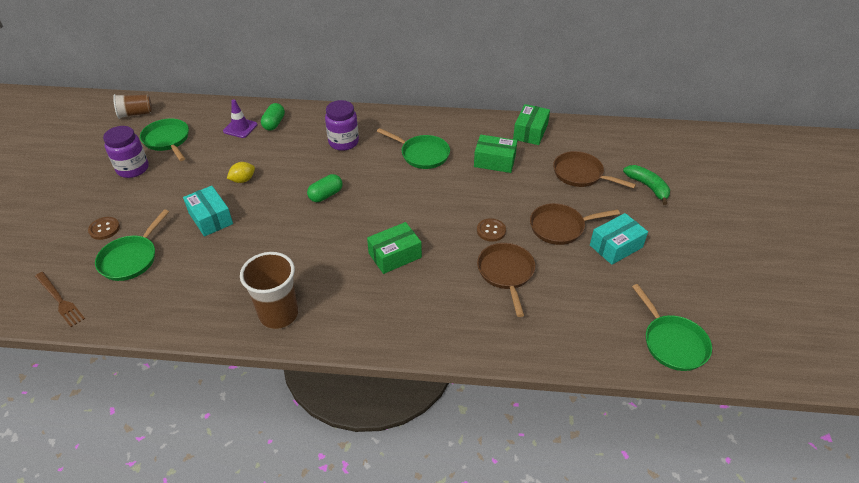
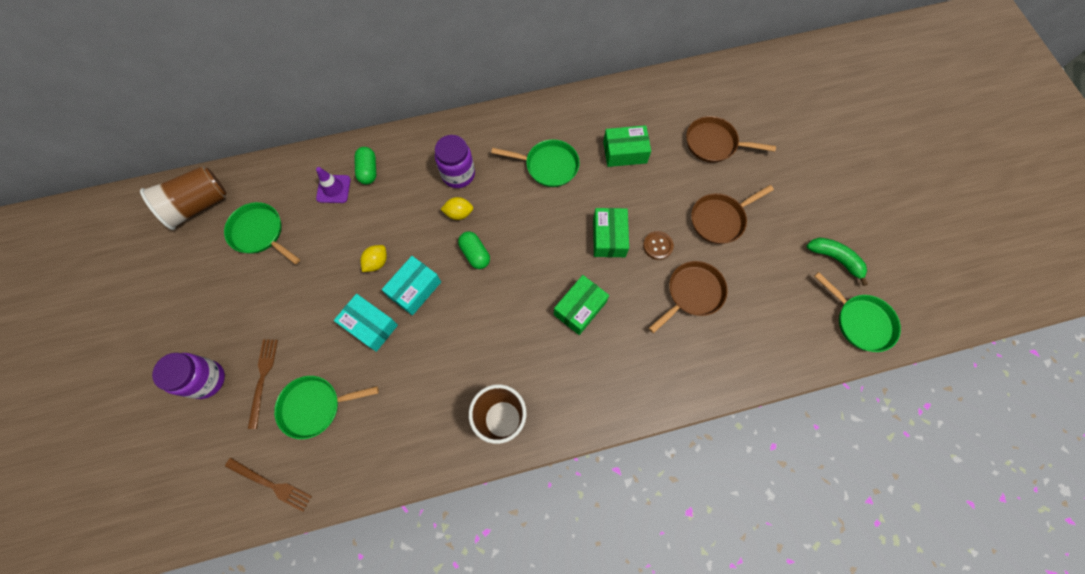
camera: 20 degrees left, 25 degrees up
brown button [88,217,120,240] -> brown fork [248,339,278,429]
green pan [95,209,169,281] -> green pan turned 75 degrees clockwise [274,376,379,439]
purple jar [103,126,149,178] -> purple jar moved to [152,353,225,399]
brown cup [113,94,152,119] -> brown cup [140,166,227,230], size x1.56
green capsule [307,174,343,202] -> green capsule turned 60 degrees counterclockwise [458,231,490,269]
brown pan [477,243,535,317] -> brown pan turned 75 degrees clockwise [649,261,728,333]
green box [513,104,550,145] -> green box moved to [593,208,629,257]
turquoise box [590,213,648,265] -> turquoise box moved to [382,256,441,315]
green banana [623,165,670,205] -> green banana moved to [807,237,868,286]
none -> yellow lemon [441,197,473,220]

